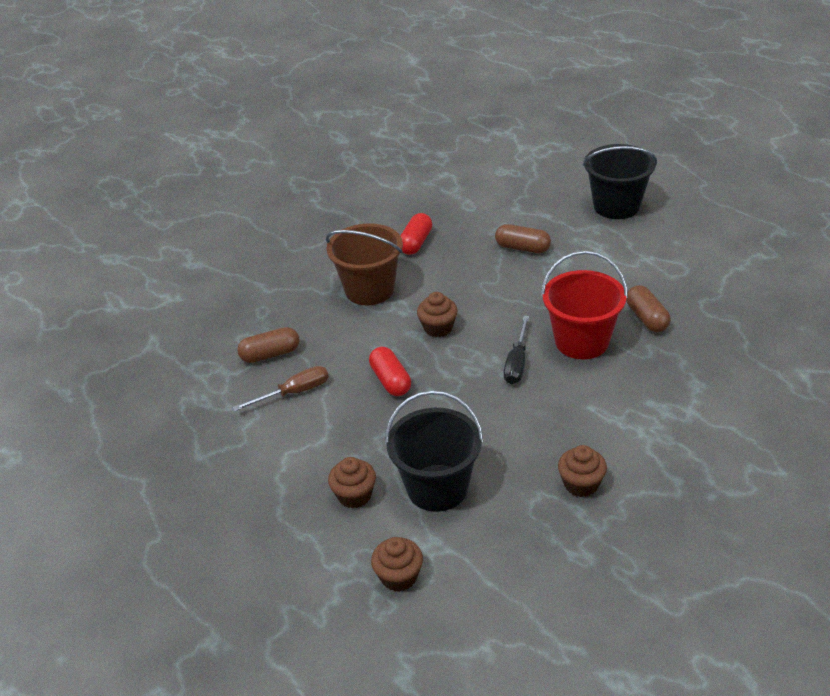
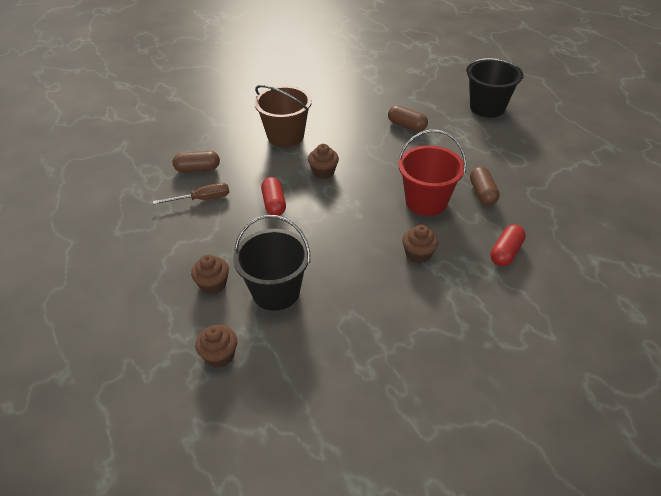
camera: 10 degrees right, 5 degrees up
red capsule [400,213,432,255] -> red capsule moved to [490,224,526,266]
black screwdriver [504,316,529,384] -> none
brown cupcake [558,445,607,497] -> brown cupcake moved to [402,225,438,264]

